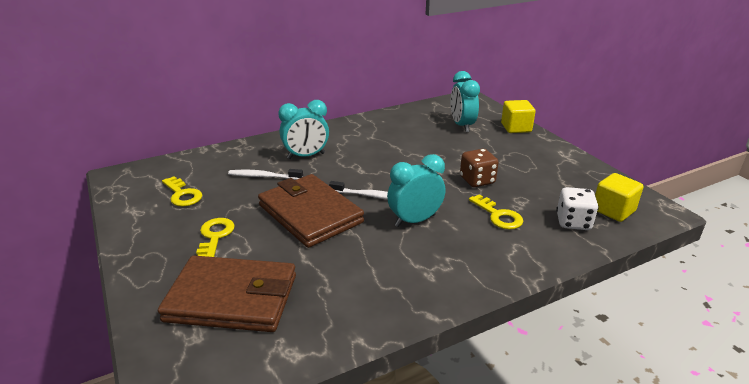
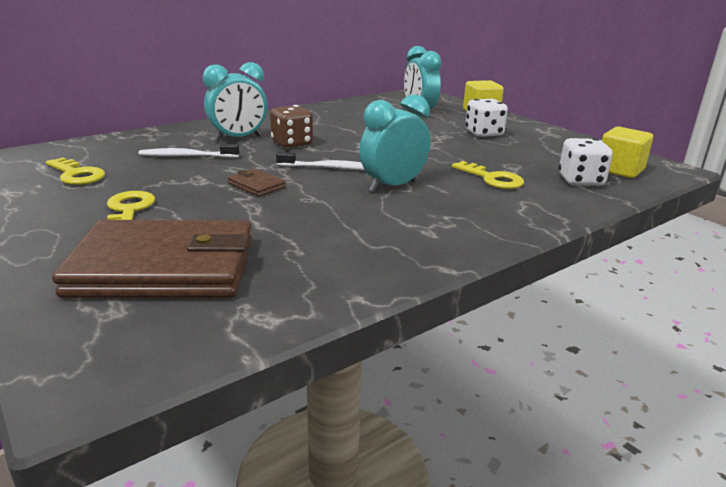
camera: 10 degrees left, 5 degrees down
brown wallet [258,174,364,248] -> brown wallet [228,169,286,197], size x0.40
brown dice [460,149,499,187] -> brown dice moved to [270,105,313,148]
none -> white dice [465,99,508,137]

